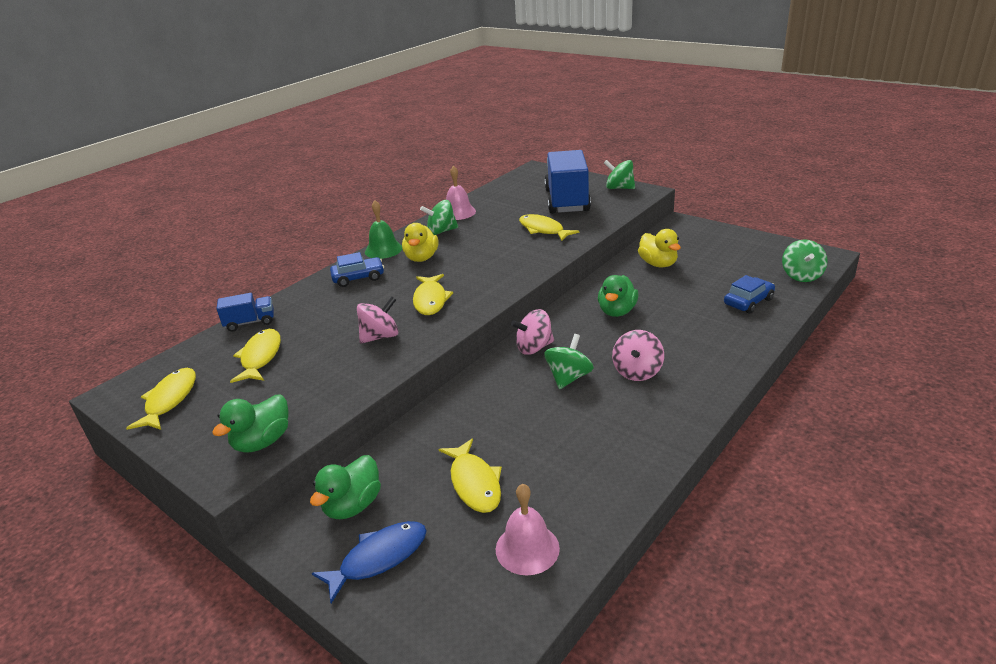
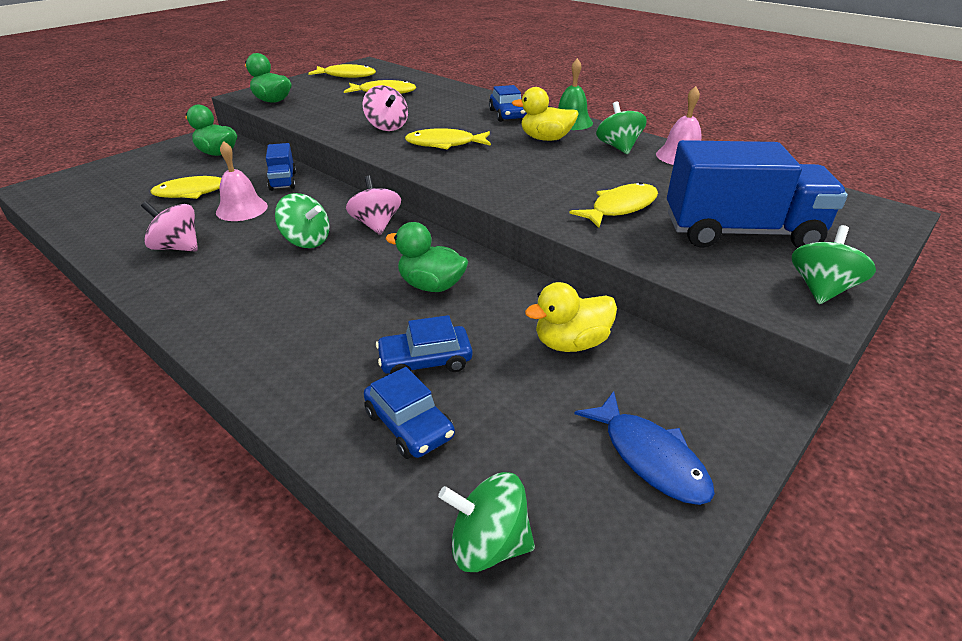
camera: 90 degrees right, 5 degrees up
blue truck [217,293,274,332] -> blue truck moved to [266,143,296,191]
blue fish [312,521,427,603] -> blue fish moved to [574,391,715,505]
pink bell [496,483,560,575] -> pink bell moved to [216,141,268,221]
pink spinning top [612,330,664,381] -> pink spinning top moved to [141,201,198,252]
none -> blue car [376,315,472,374]

